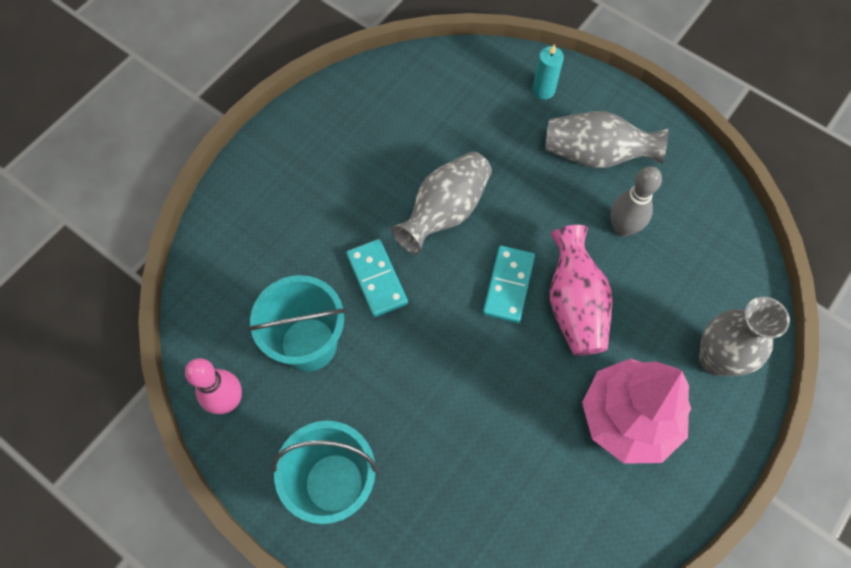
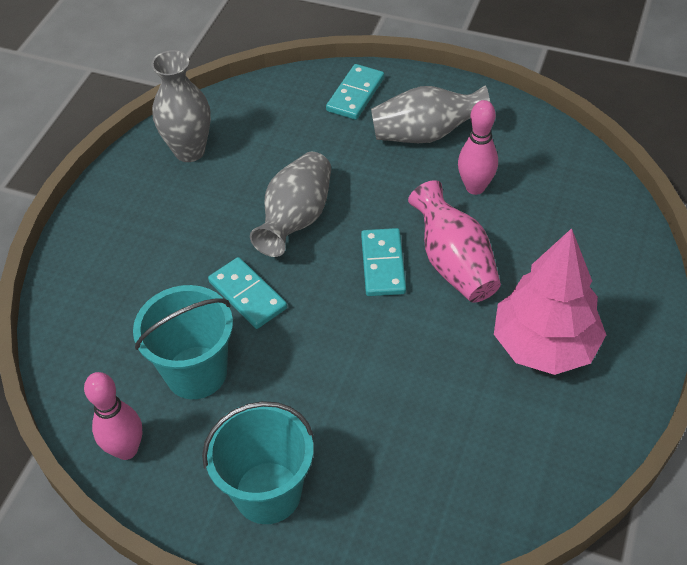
camera: 15 degrees left, 15 degrees down
turquoise candle [532,44,564,99] -> turquoise domino [326,64,384,120]
grey bowling pin [611,166,662,237] -> pink bowling pin [458,100,498,195]
grey vase [699,297,790,376] -> grey vase moved to [151,50,211,162]

